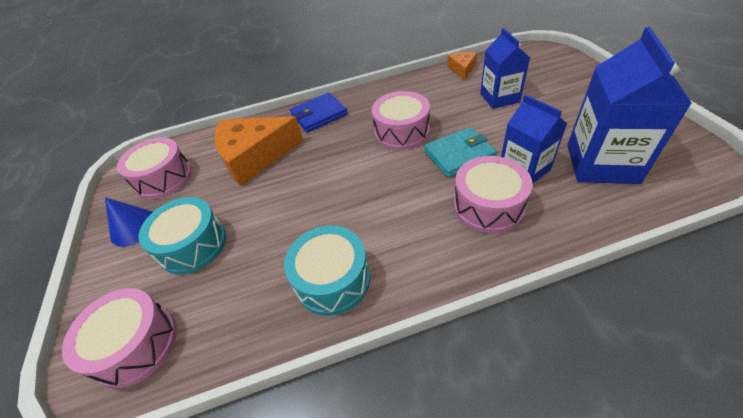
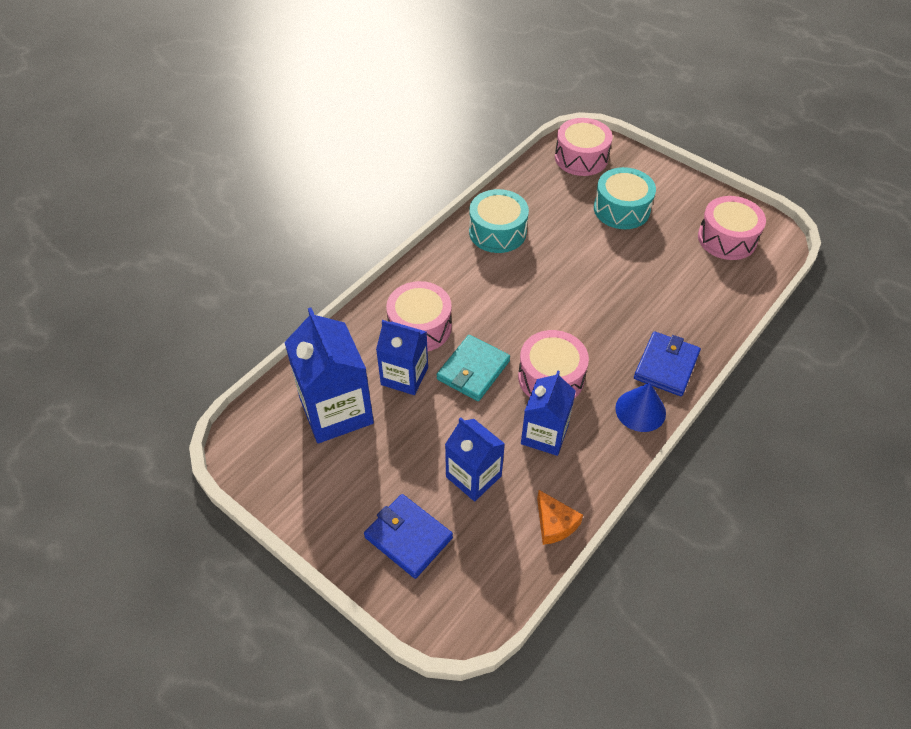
camera: 140 degrees right, 5 degrees up
blue cone [105,197,153,247] -> blue cone moved to [615,383,666,432]
orange cheese [214,116,303,186] -> none
none -> blue wallet [364,494,453,579]
none -> blue carton [521,371,576,456]

